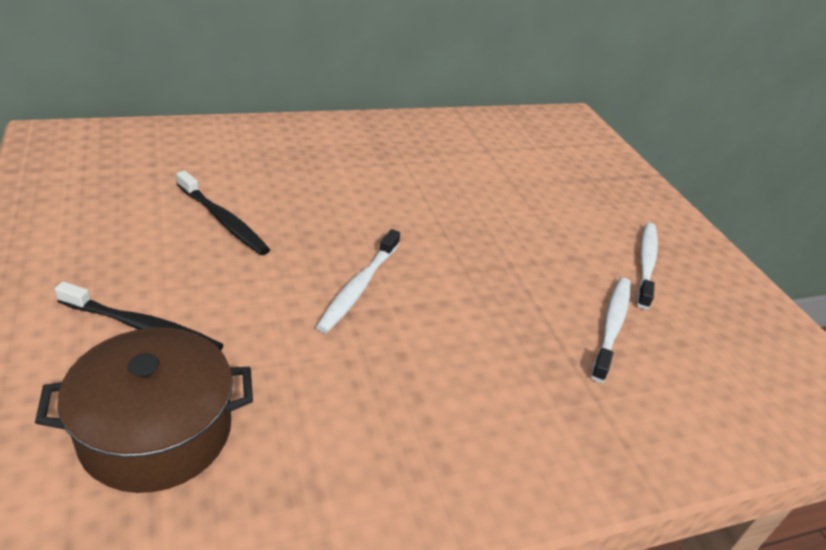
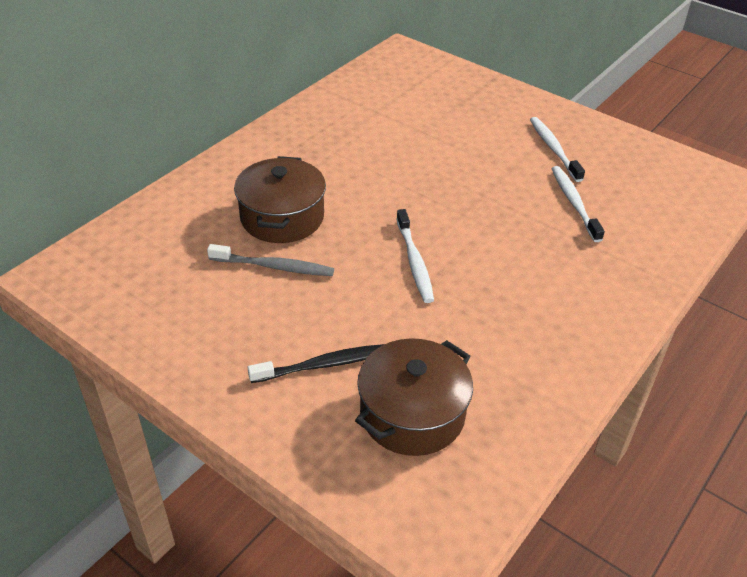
camera: 30 degrees left, 5 degrees up
black toothbrush [176,171,270,255] -> grey toothbrush [207,244,334,276]
none -> brown pot [234,156,326,243]

